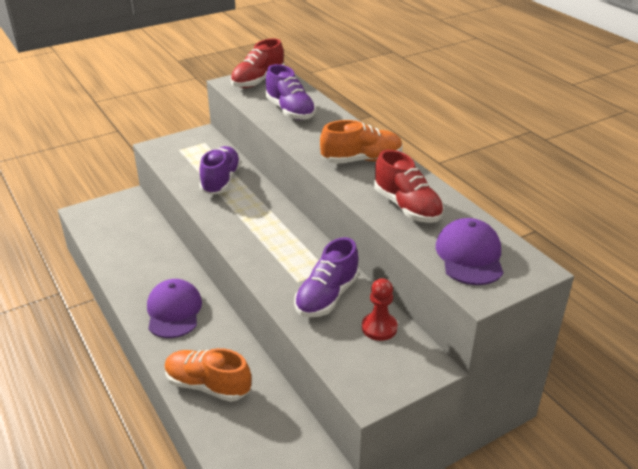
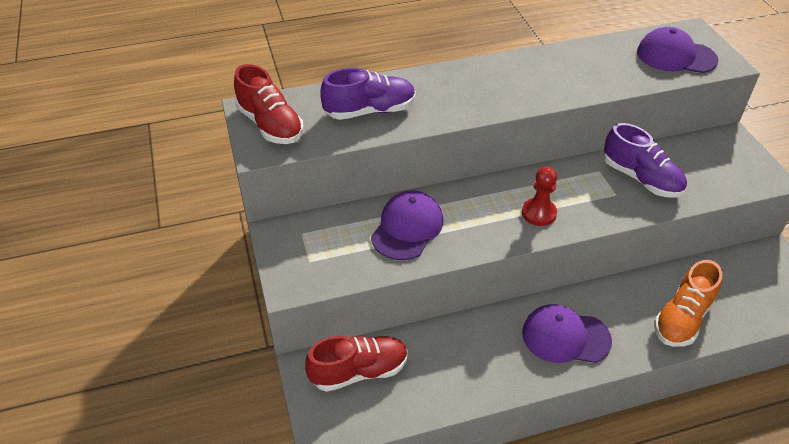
camera: 75 degrees left, 10 degrees up
purple shoe [199,146,241,195] -> purple cap [371,190,443,260]
orange shoe [320,120,403,164] -> none
red pawn [362,278,398,341] -> red pawn moved to [522,167,557,226]
red shoe [374,150,444,223] -> red shoe moved to [305,336,408,392]

